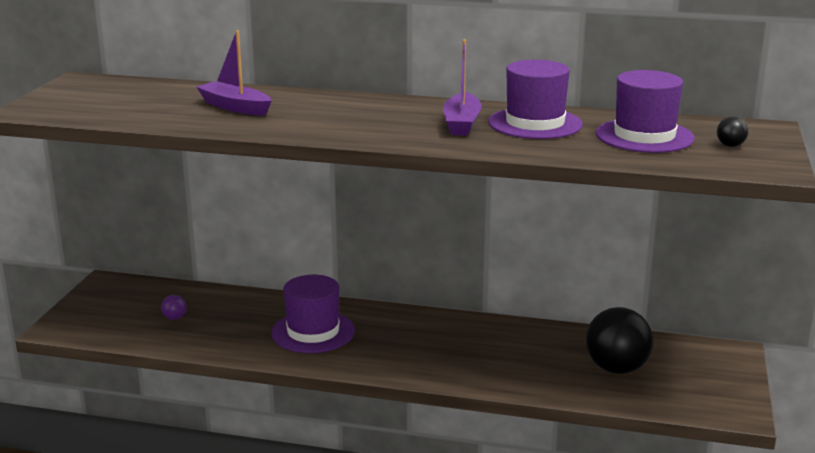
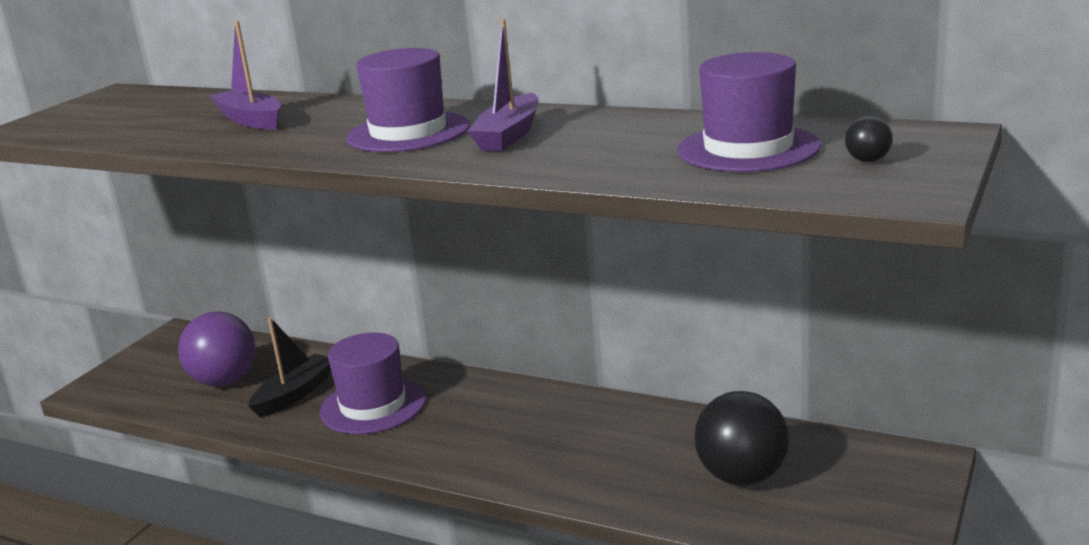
camera: 15 degrees right, 0 degrees up
purple ball [161,295,186,320] -> purple ball [178,312,256,386], size x2.43
purple hat [488,60,583,139] -> purple hat moved to [346,48,470,152]
none -> black boat [248,318,331,418]

